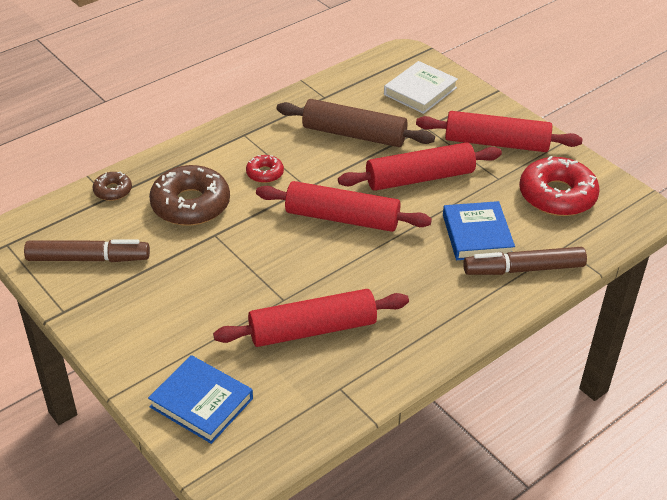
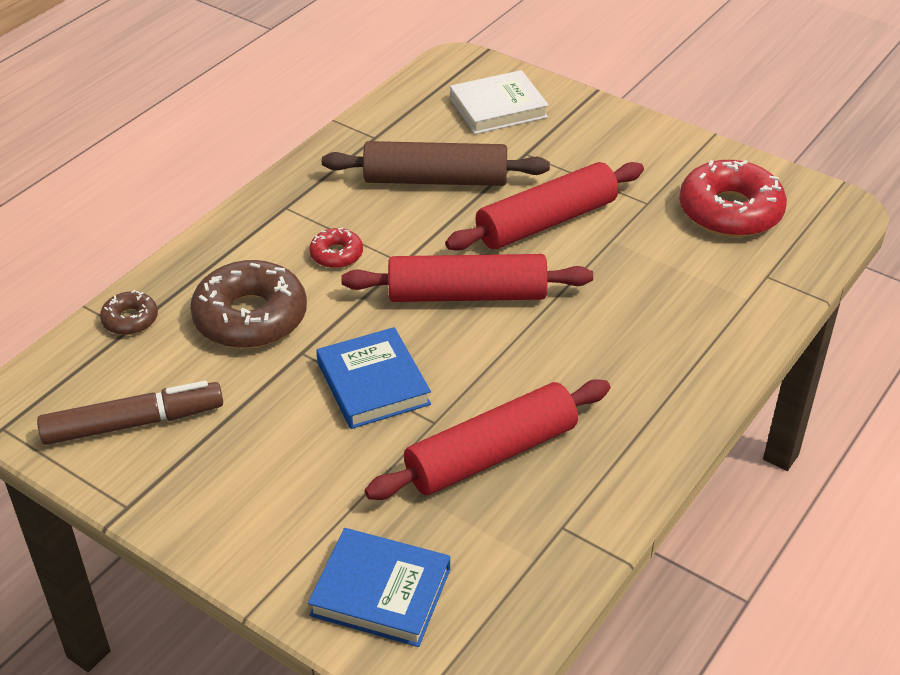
camera: 15 degrees left, 0 degrees up
white book [384,61,458,114] -> white book turned 45 degrees clockwise [450,70,549,134]
red rolling pin [416,111,583,152] -> none
blue book [443,201,515,260] -> blue book moved to [316,327,431,429]
brown marker [463,247,587,275] -> none

